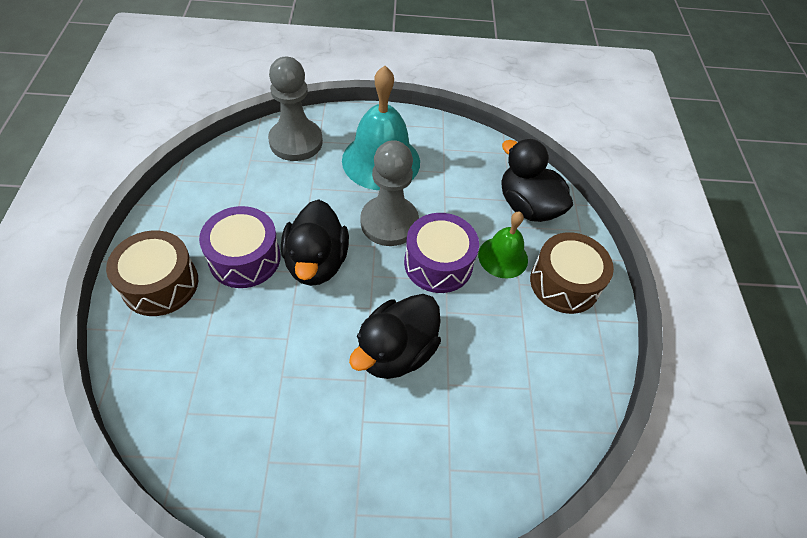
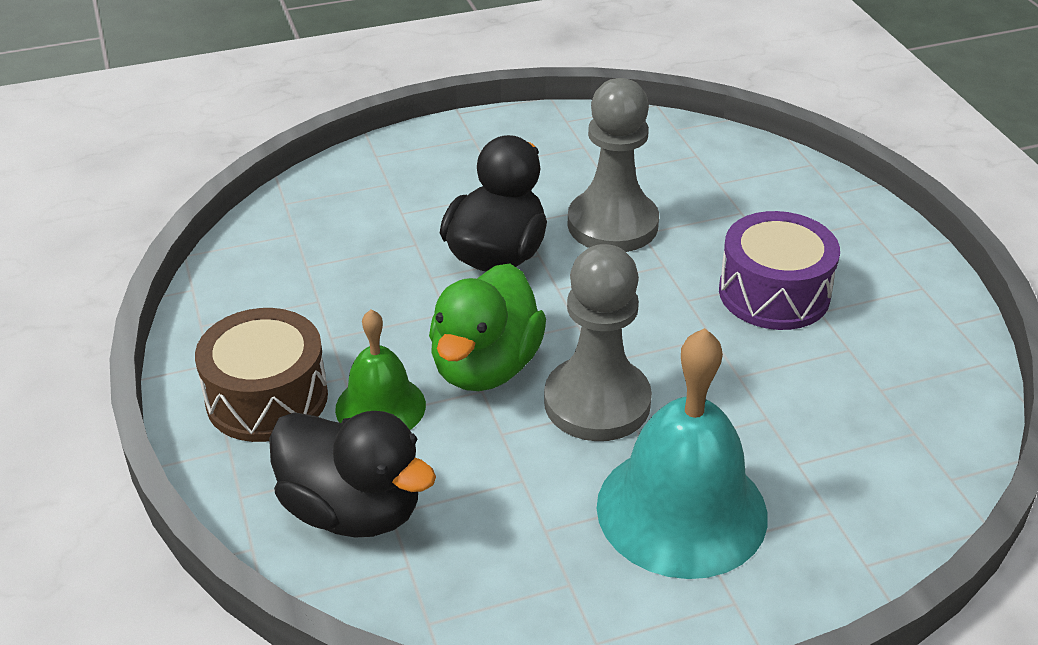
camera: 165 degrees right, 15 degrees down
brown drum [106,230,198,316] -> none
grey pawn [268,57,323,161] -> grey pawn moved to [567,78,659,252]
black duck [281,199,349,286] -> none
purple drum [404,213,479,293] -> green duck [429,263,546,391]

